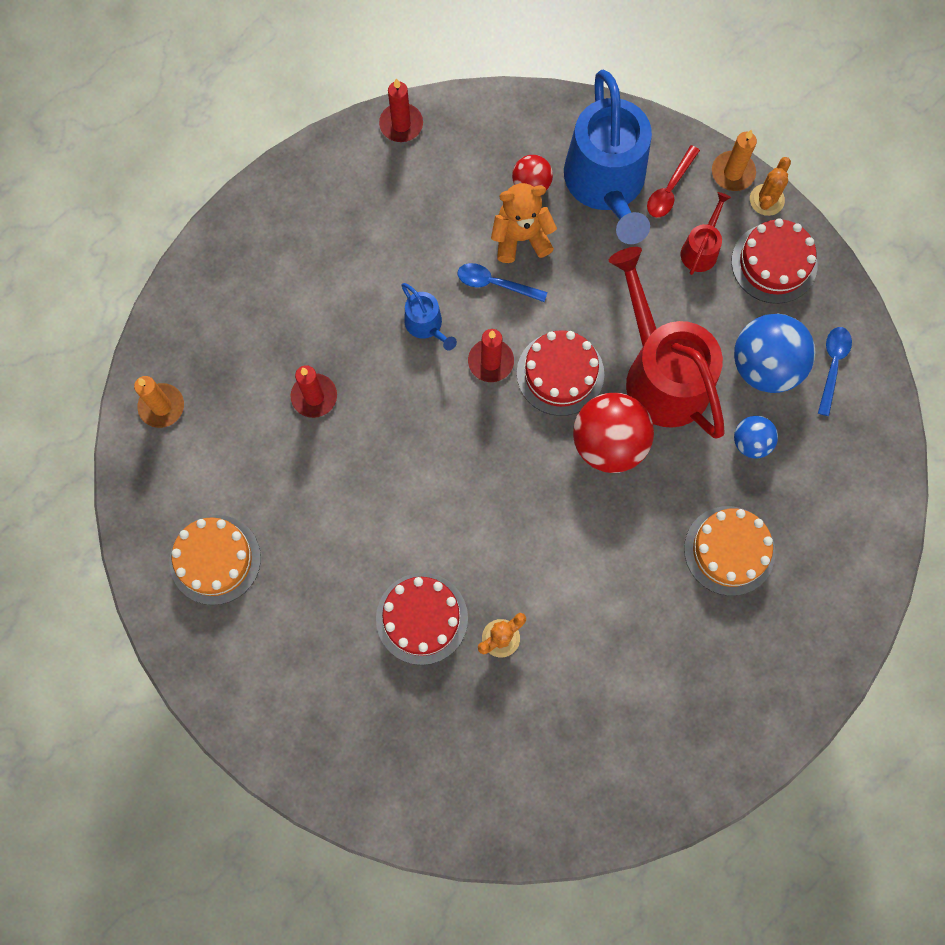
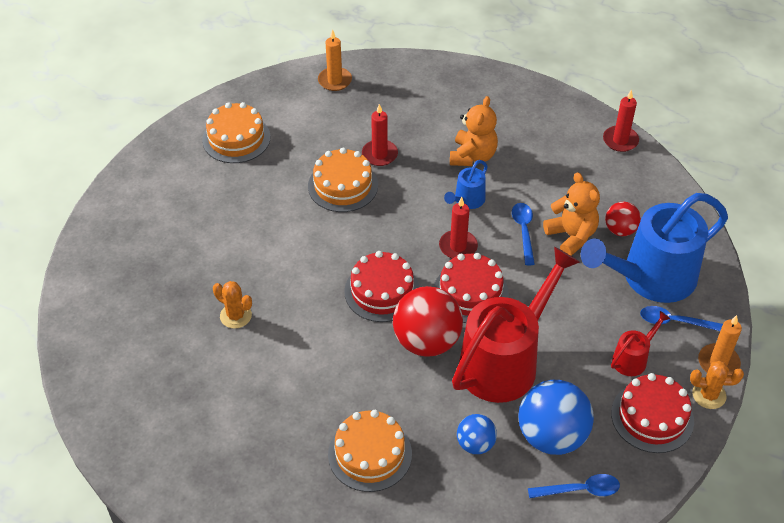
camera: 70 degrees right, 25 degrees down
red cake [376,573,468,665] -> red cake moved to [344,251,420,322]
red spoon [647,145,700,218] -> blue spoon [640,306,723,331]
red watering can [681,192,731,275] -> red watering can turned 45 degrees counterclockwise [611,311,671,376]
none -> orange cake [308,148,378,212]
none -> orange teddy bear [450,96,498,166]

